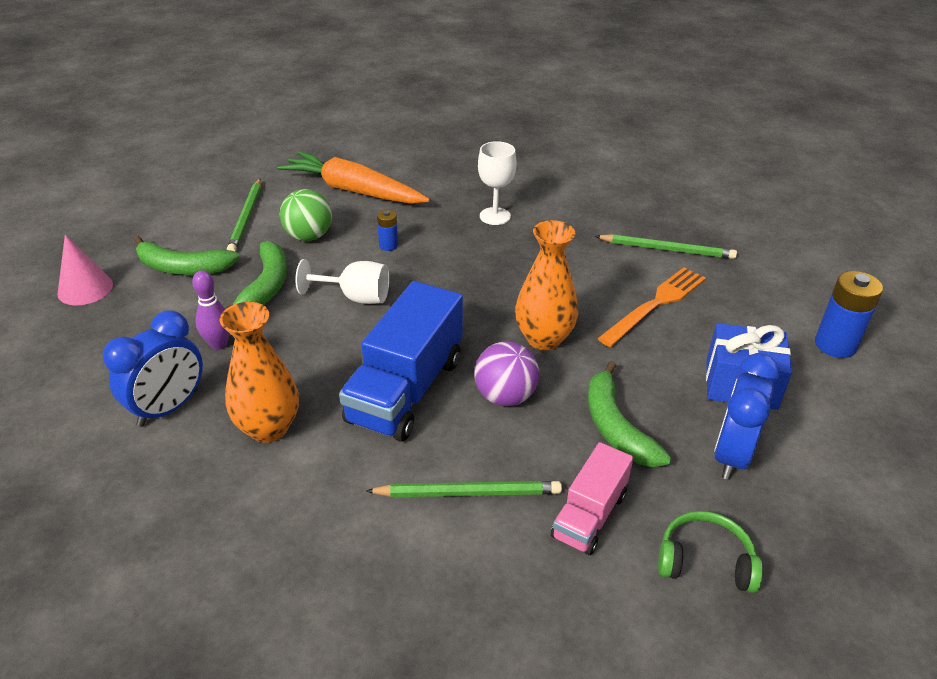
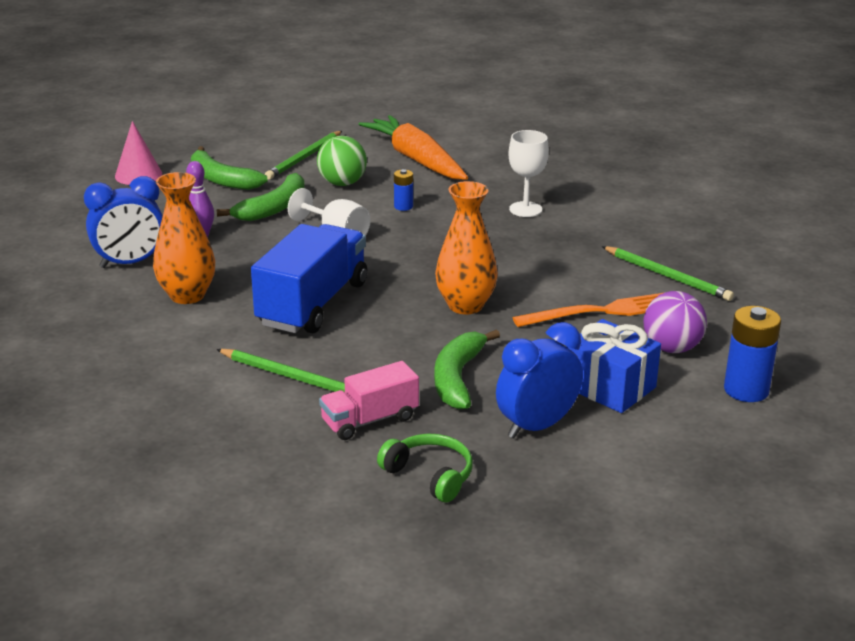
camera: 30 degrees right, 10 degrees down
blue truck [339,281,463,442] -> blue truck turned 150 degrees clockwise [251,224,367,333]
purple ball [475,341,539,406] -> purple ball moved to [644,291,707,353]

